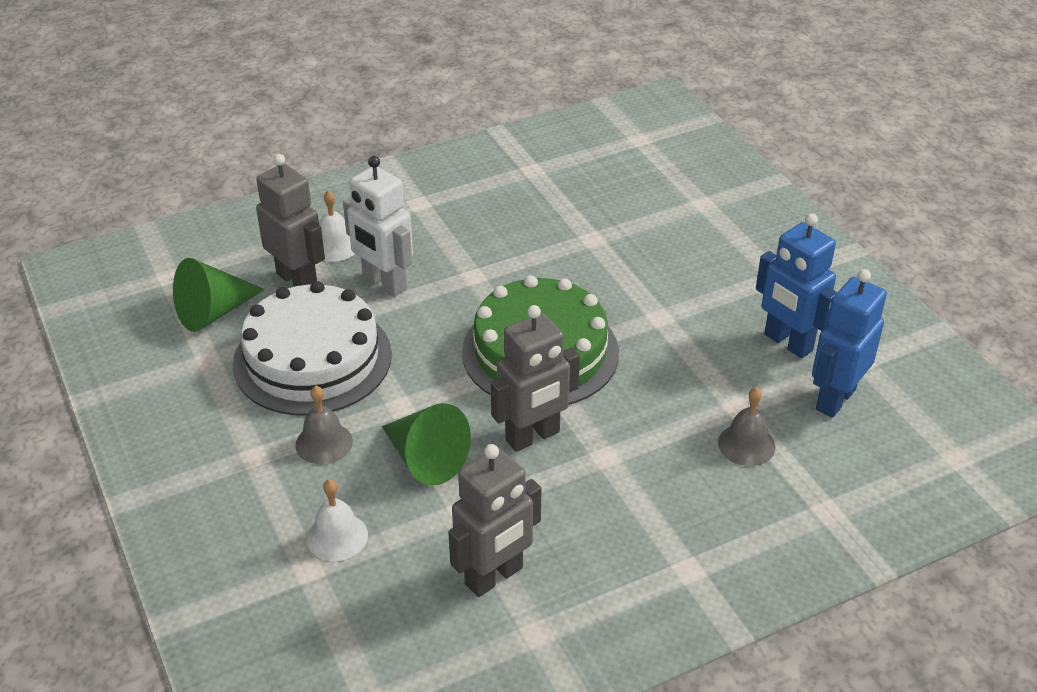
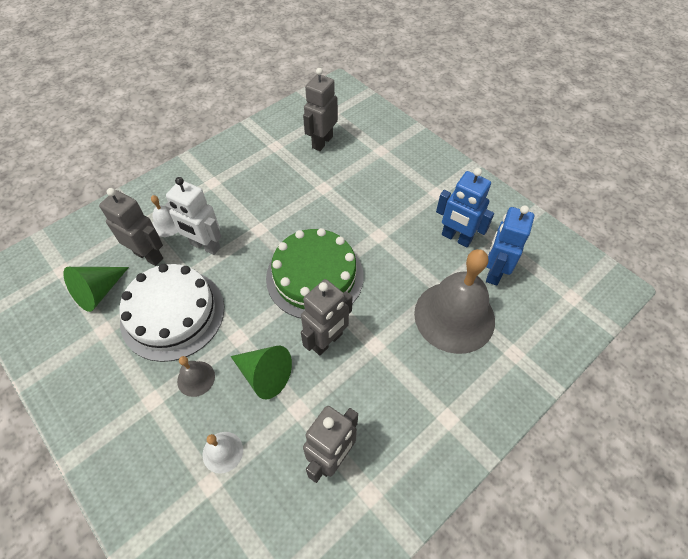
camera: 15 degrees left, 15 degrees up
grey bell [718,387,775,466] -> grey bell [414,249,495,354], size x2.32
none -> grey robot [303,68,338,151]

